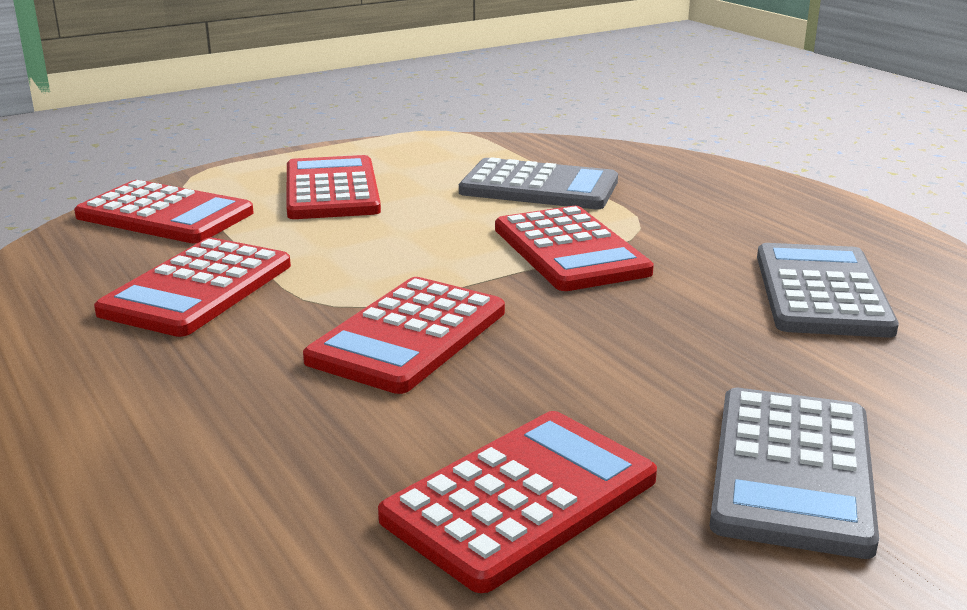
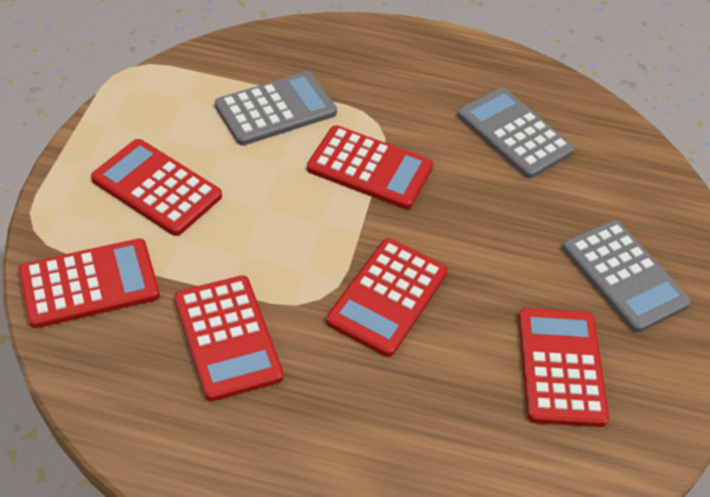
camera: 50 degrees left, 25 degrees up
red calculator [303,277,505,394] -> red calculator turned 45 degrees clockwise [326,238,448,357]

